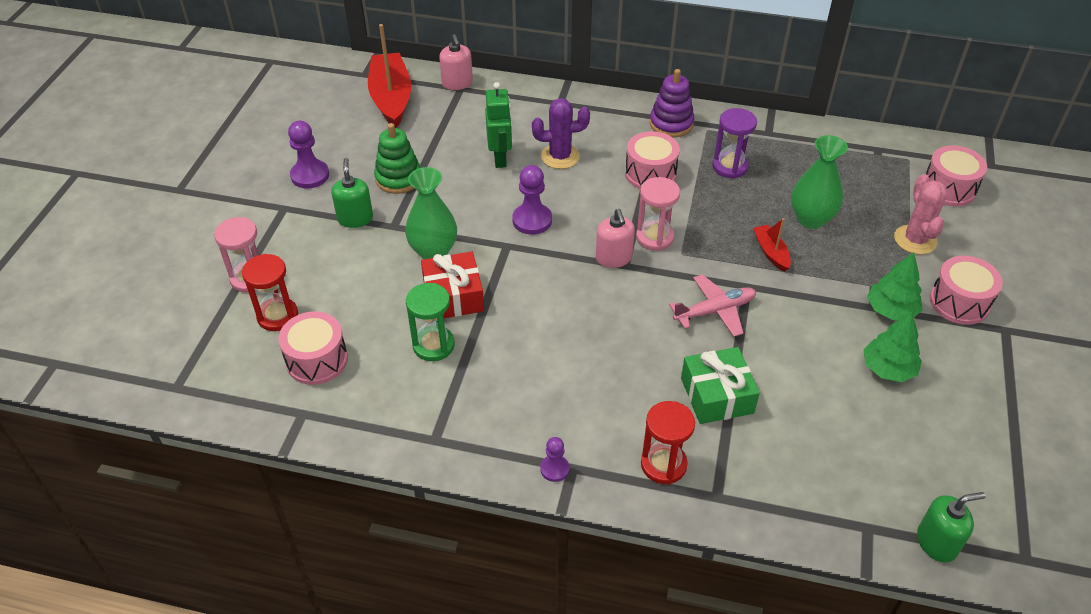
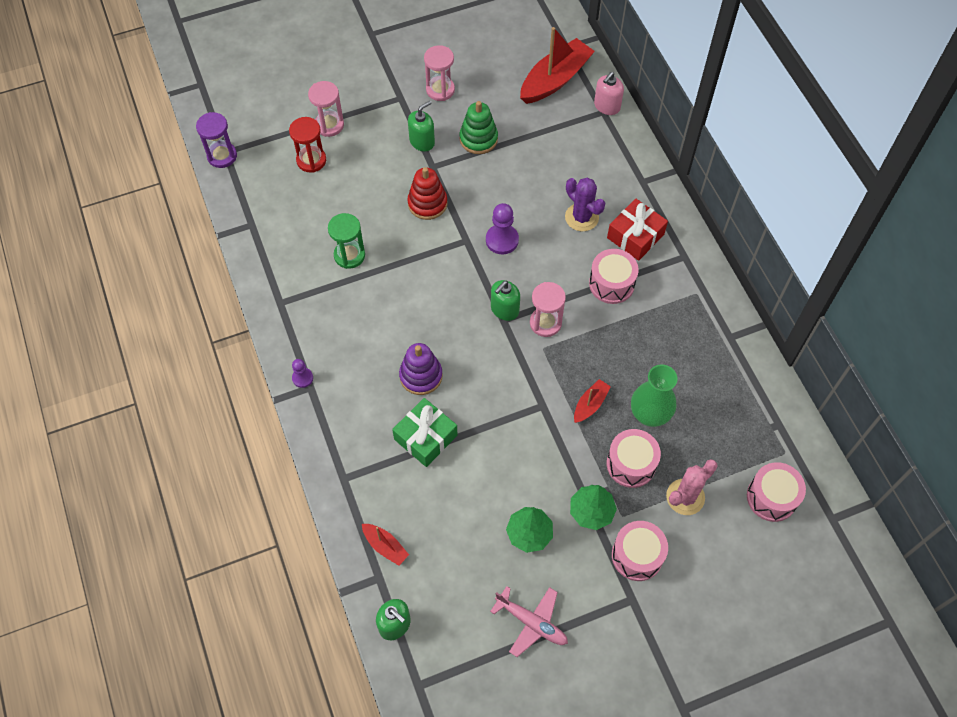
camera: 55 degrees right, 15 degrees up
pink drum [278,311,348,385] -> pink drum moved to [607,429,661,488]
purple pawn [288,121,329,189] -> pink hourglass [424,45,455,101]
green vase [405,167,457,259] -> red stacking toy [407,167,447,220]
red gift [421,252,484,318] -> red gift moved to [607,199,668,261]
green robot [485,82,512,168] -> none
pink soap dispenser [596,209,635,268] -> green soap dispenser [491,280,520,321]
red hourglass [641,401,695,484] -> none
purple stacking toy [650,69,694,137] -> purple stacking toy moved to [399,343,443,395]
pink plane [669,274,756,337] -> pink plane moved to [490,586,568,657]
purple hourglass [713,108,757,179] -> purple hourglass moved to [196,112,237,168]
none -> red boat [362,524,409,566]

